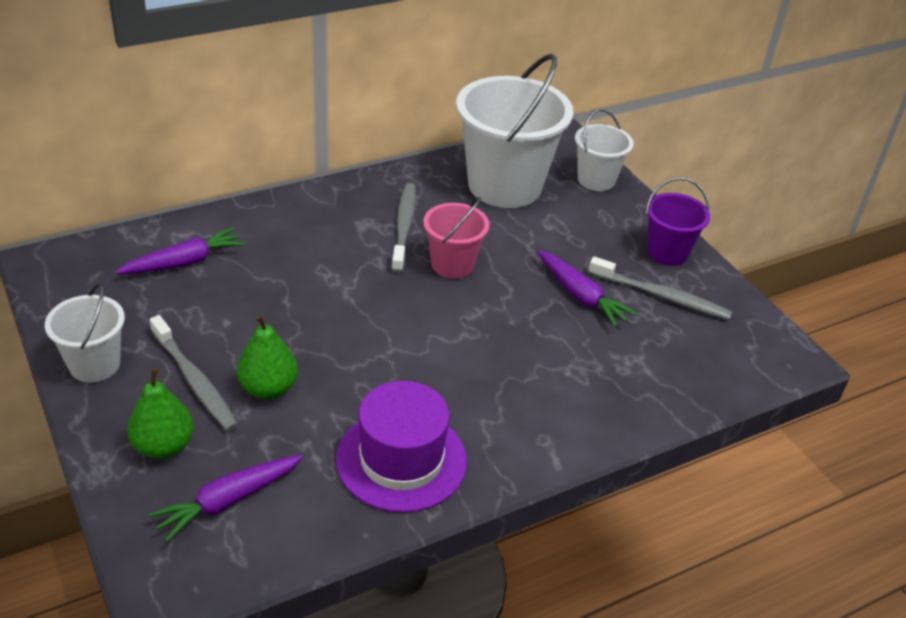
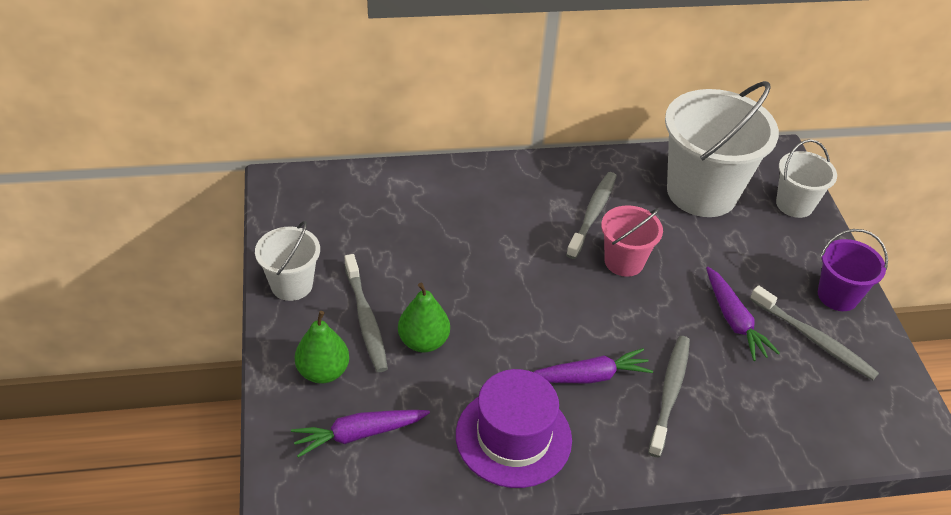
camera: 20 degrees right, 5 degrees up
purple carrot [115,227,246,274] -> purple carrot moved to [534,348,653,383]
none -> grey toothbrush [648,336,690,457]

